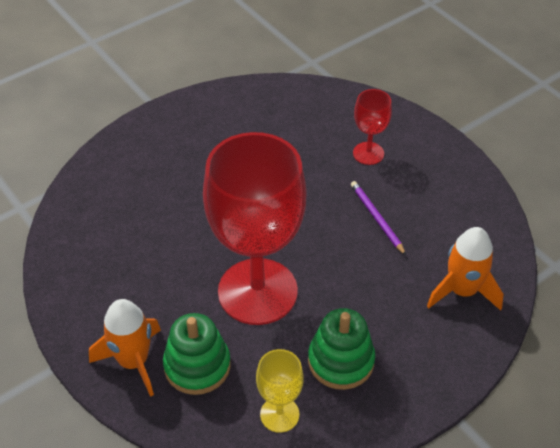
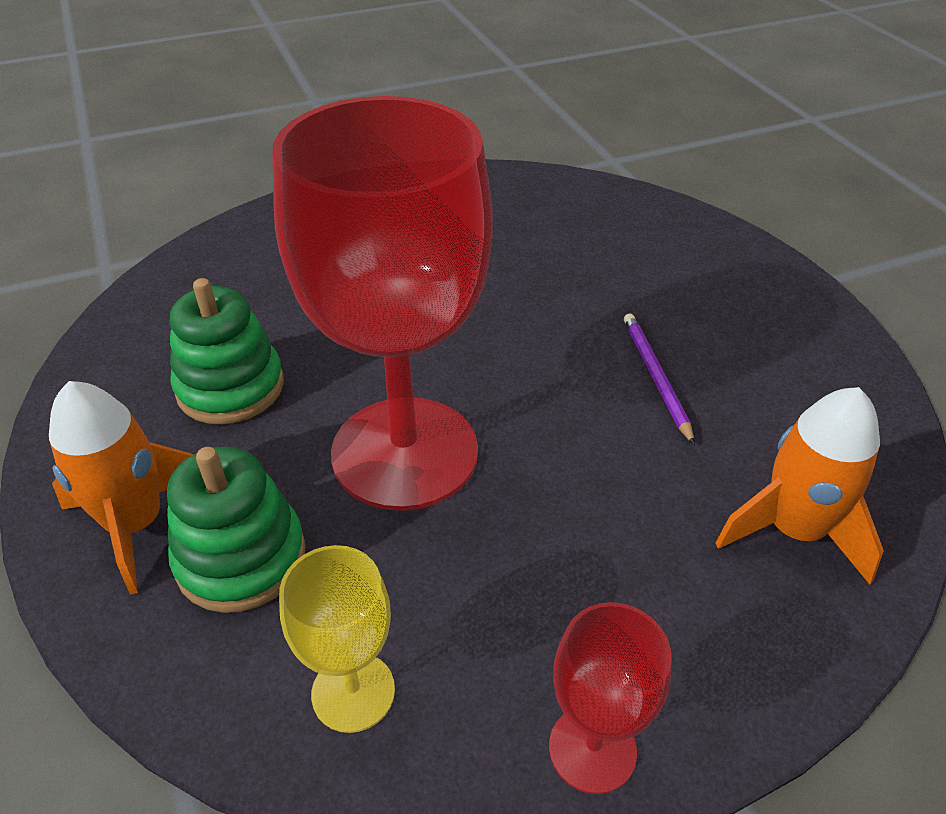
camera: 15 degrees right, 5 degrees down
green stacking toy [308,308,375,390] -> green stacking toy moved to [170,278,284,424]
red goblet [353,89,392,165] -> red goblet moved to [549,602,672,794]

